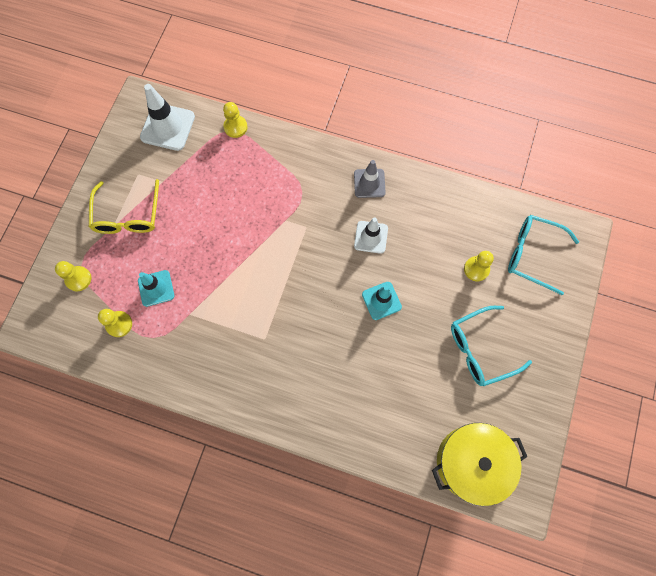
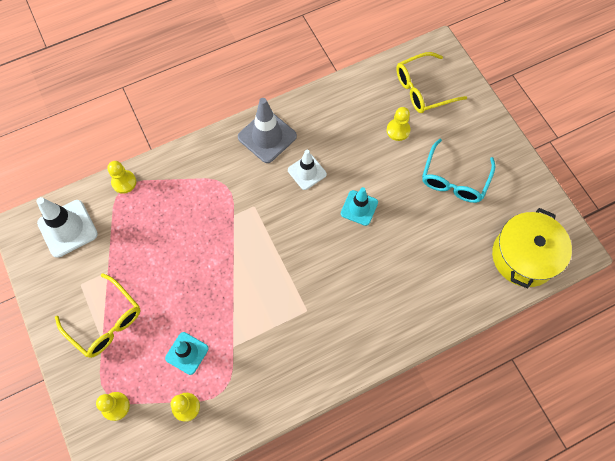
camera: 45 degrees left, 5 degrees down
grey traffic cone [354,160,386,198] -> grey traffic cone [238,98,297,163], size x1.53
turquoise glasses [508,215,579,295] -> yellow glasses [396,52,467,113]

